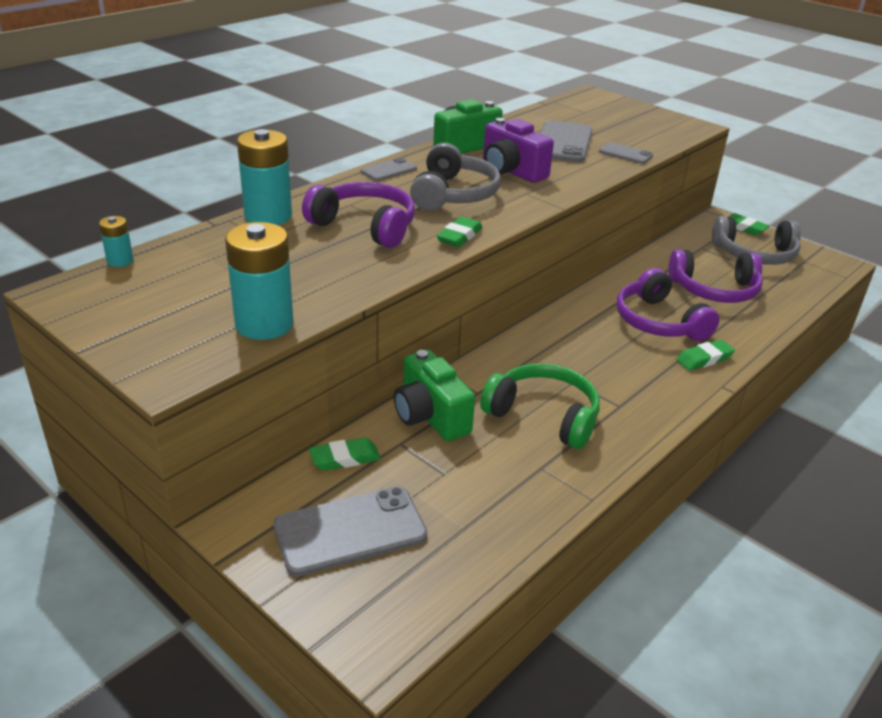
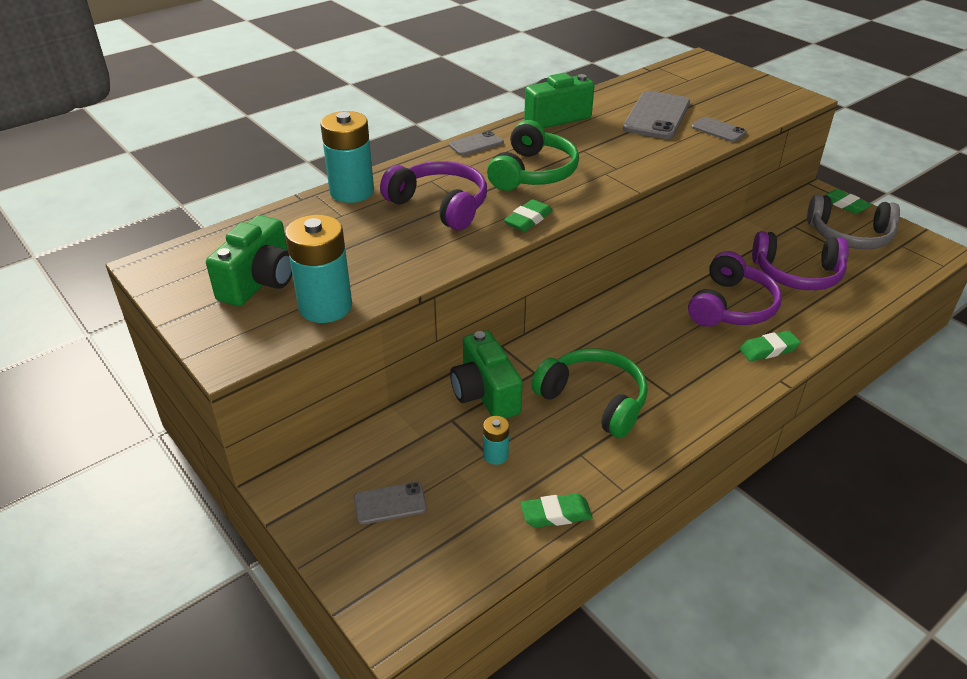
camera: 10 degrees right, 5 degrees up
turquoise battery [99,216,133,267] -> turquoise battery moved to [483,416,509,465]
grey phone [273,486,427,576] -> grey phone [354,482,427,525], size x0.54
green eraser [309,438,381,471] -> green eraser moved to [521,493,593,528]
grey headphones [410,143,501,211] -> green headphones [487,120,579,191]
purple camera [483,118,554,183] -> none
purple headphones [617,268,720,341] -> purple headphones turned 135 degrees counterclockwise [688,251,782,327]
none -> green camera [206,215,292,306]

